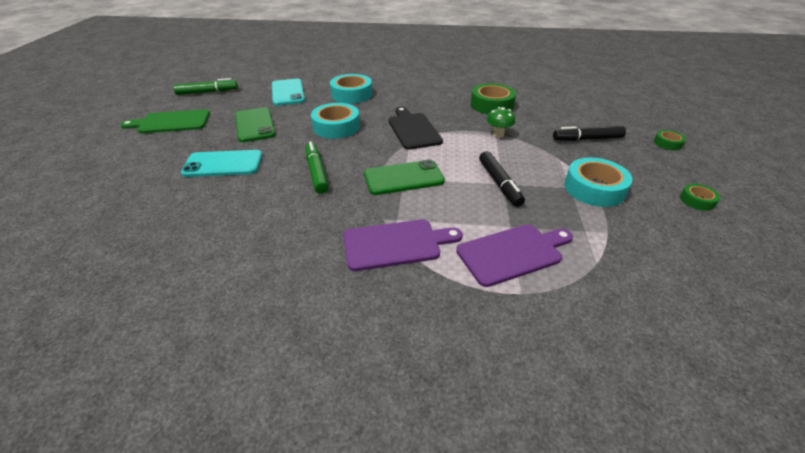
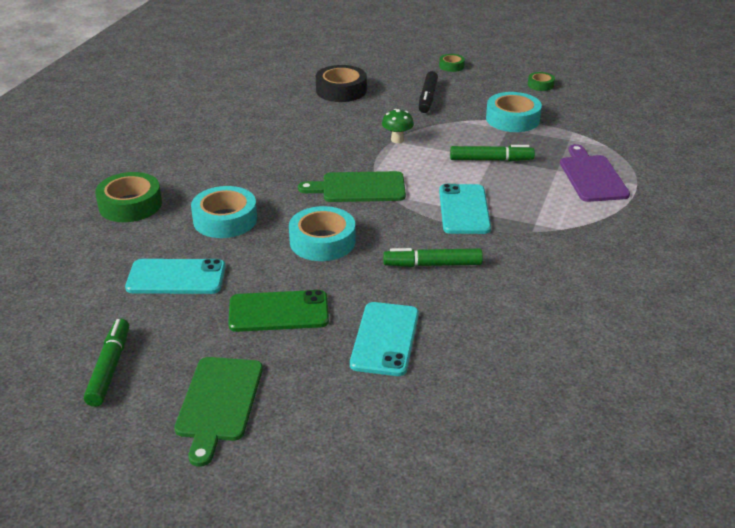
camera: 75 degrees left, 5 degrees down
purple cutting board [343,219,463,271] -> none
green phone [364,160,445,195] -> turquoise phone [439,184,491,234]
black cutting board [388,107,443,150] -> green cutting board [298,171,406,202]
green tape [471,83,516,114] -> green tape moved to [95,172,162,222]
black marker [479,151,525,207] -> green marker [450,145,535,161]
none -> black tape [316,65,367,102]

